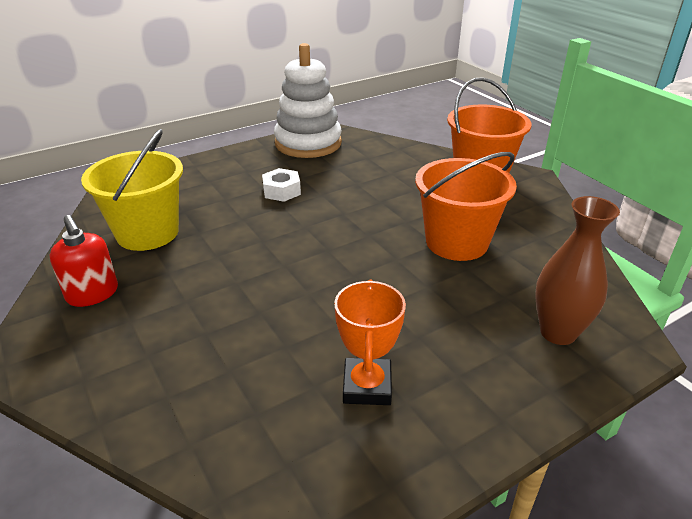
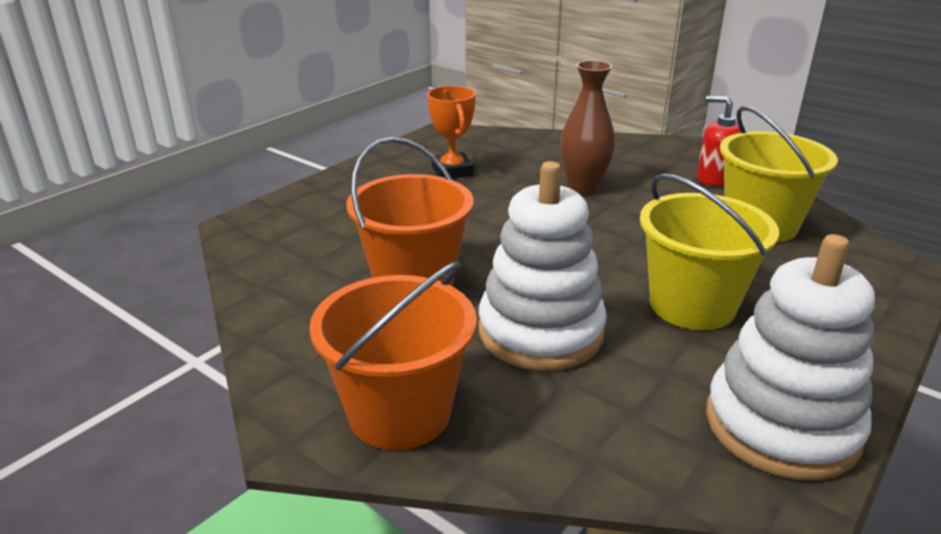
camera: 160 degrees right, 5 degrees down
white nut [262,168,301,202] -> yellow bucket [640,174,779,330]
brown vase [535,196,620,345] -> brown vase moved to [560,60,615,194]
none -> white stacking toy [479,161,607,371]

